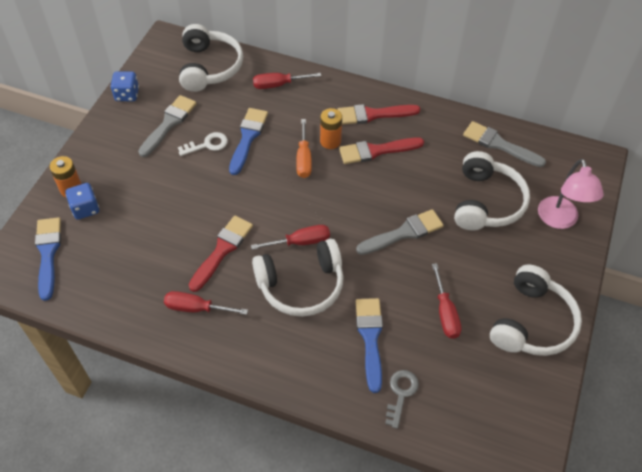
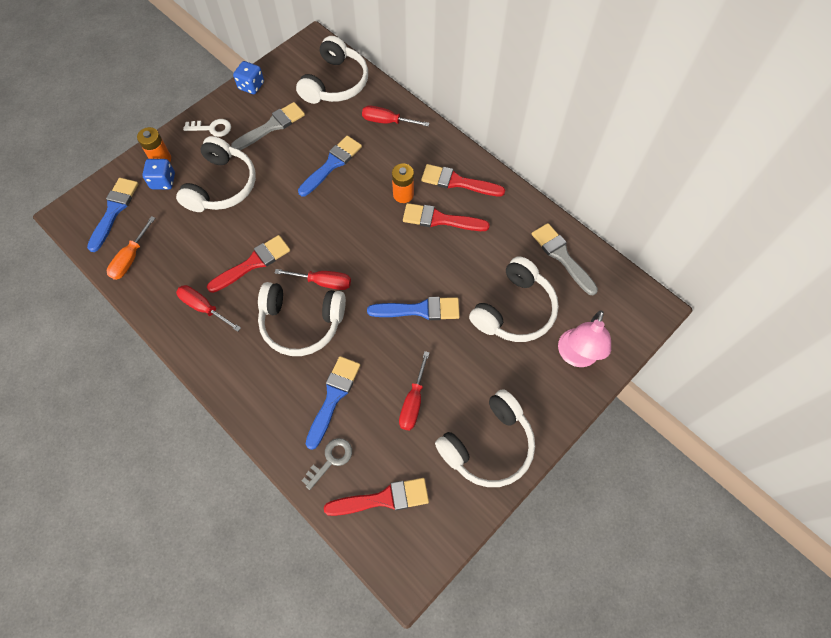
camera: 25 degrees right, 10 degrees up
white key [178,132,228,156] -> white key moved to [183,119,231,137]
orange screwdriver [296,119,312,178] -> orange screwdriver moved to [107,216,155,280]
grey brush [356,209,444,255] -> blue brush [367,297,460,320]
none -> white headphones [176,136,256,212]
none -> red brush [324,478,429,516]

